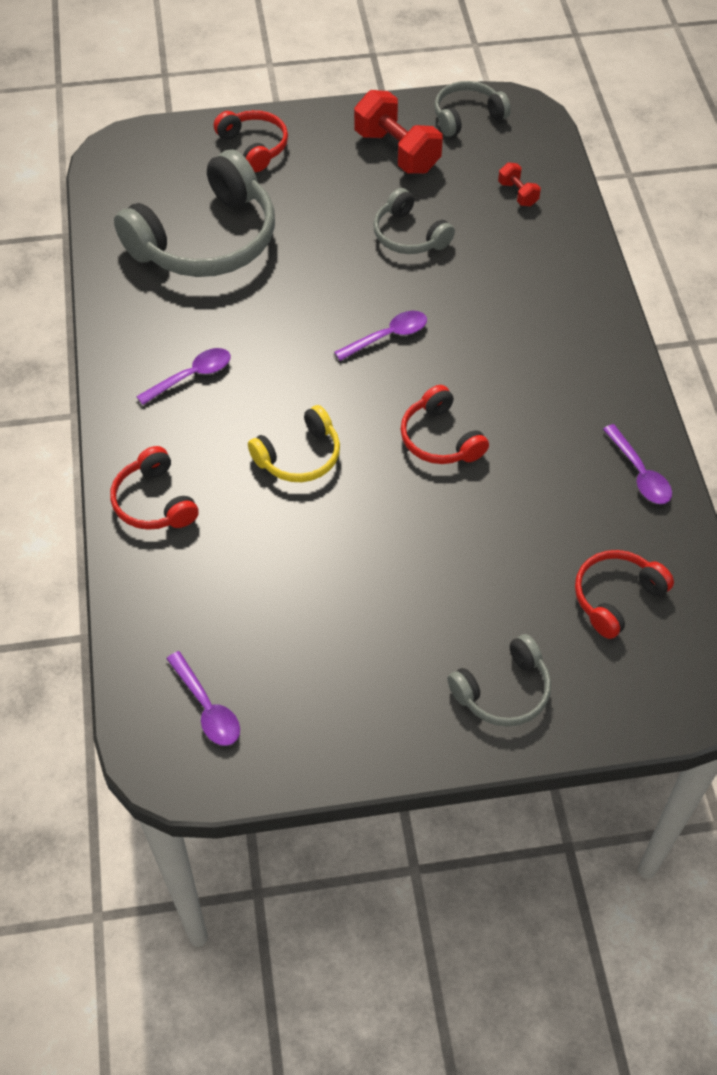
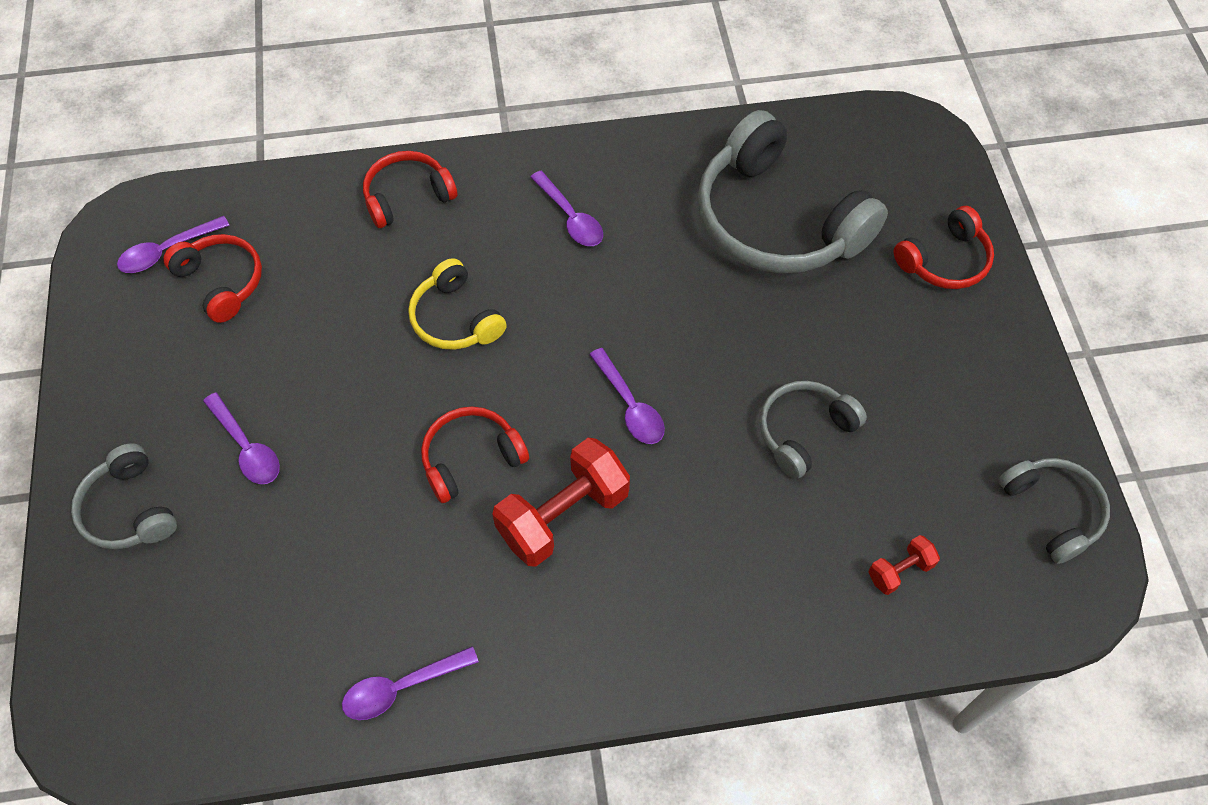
camera: 90 degrees right, 5 degrees up
red dumbbell [354,90,443,174] -> red dumbbell moved to [492,438,630,567]
red headphones [575,550,674,639] -> red headphones moved to [163,234,262,323]
none -> purple spoon [203,392,280,484]

